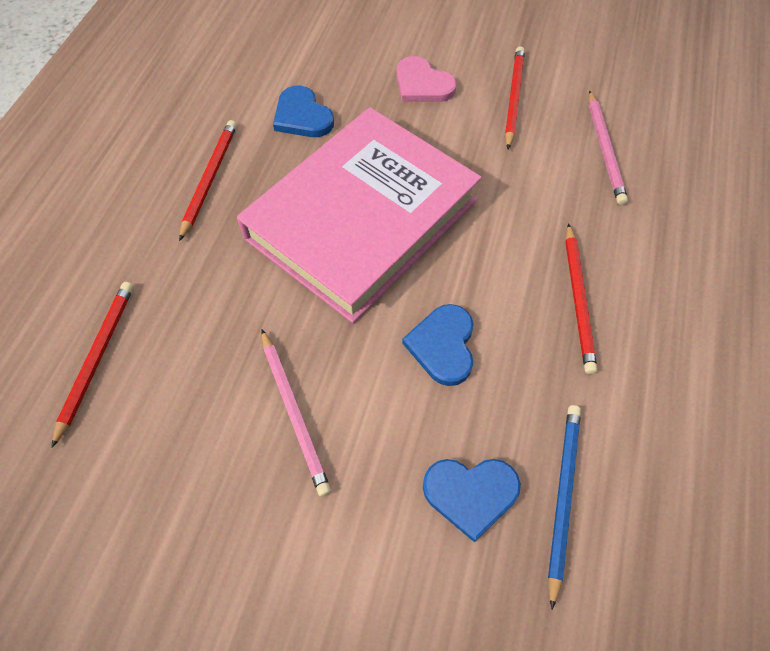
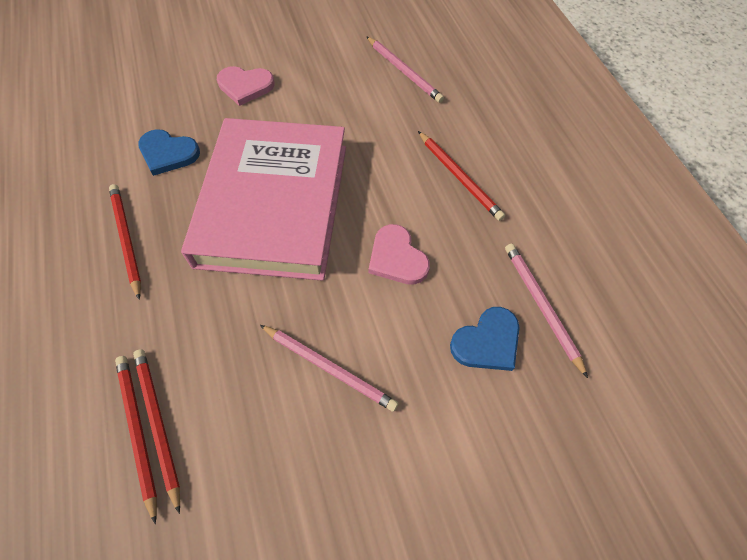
camera: 35 degrees left, 0 degrees up
blue heart [402,304,474,386] -> pink heart [369,224,430,285]
red pencil [505,46,525,149] -> red pencil moved to [133,349,180,514]
blue pencil [548,405,581,609] -> pink pencil [505,244,588,378]

